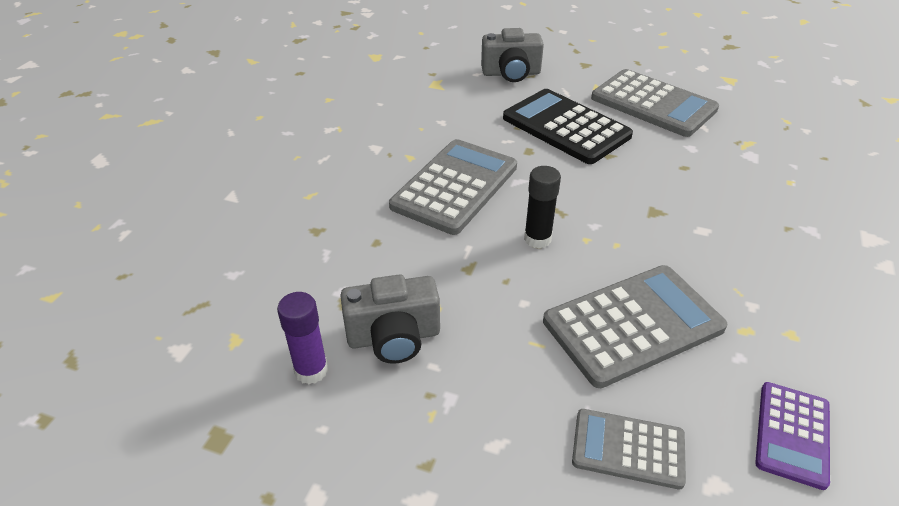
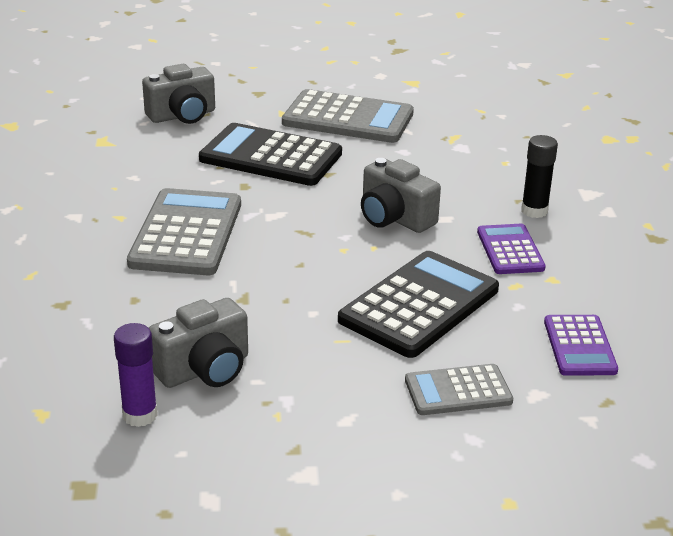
camera: 25 degrees left, 10 degrees down
black glue stick [524,166,561,249] -> black glue stick moved to [521,135,558,218]
grey calculator [543,265,728,388] -> black calculator [338,251,499,358]
none -> grey camera [361,158,441,233]
none -> purple calculator [477,224,546,274]

